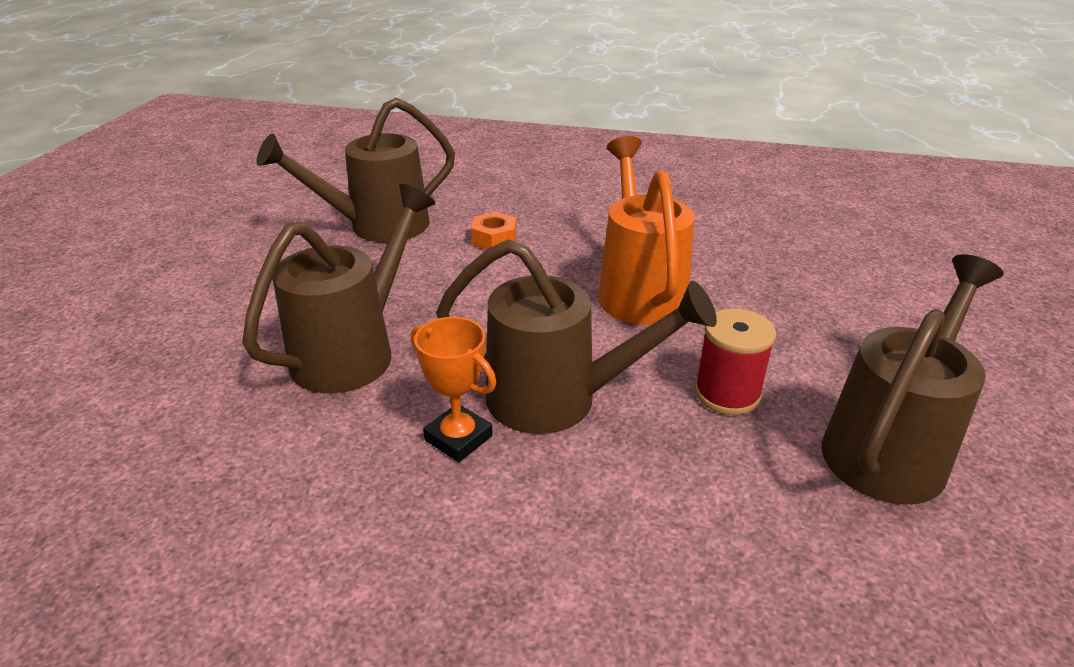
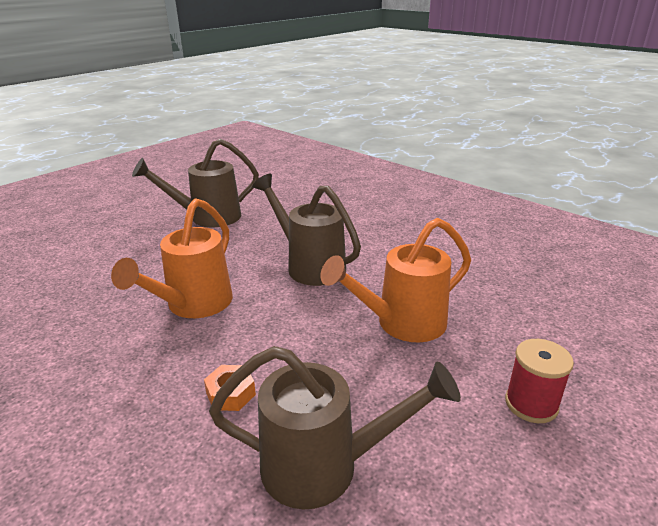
camera: 150 degrees left, 5 degrees down
brown watering can [242,184,435,393] -> orange watering can [321,218,471,342]
orange trophy [411,317,497,462] -> none
red spool [695,309,776,415] -> red spool moved to [505,339,574,423]

